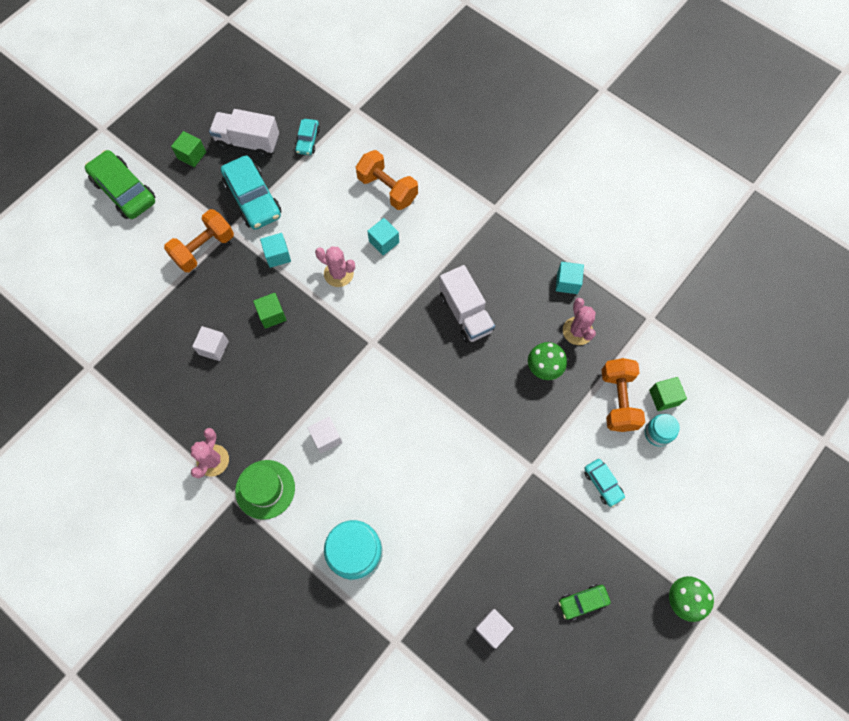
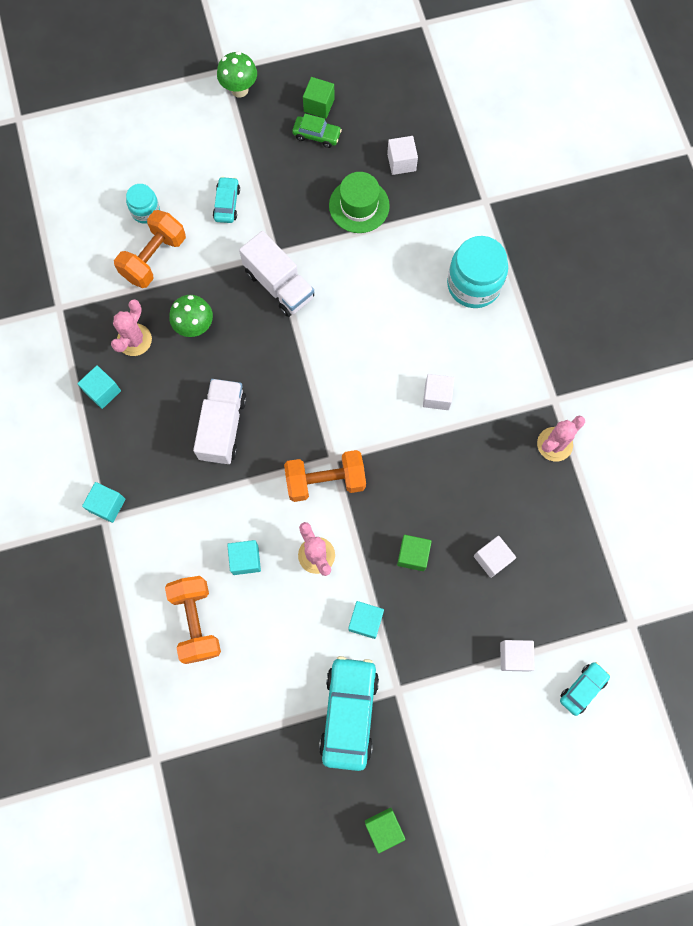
camera: 145 degrees left, 5 degrees up
green car [85,150,155,219] -> none
orange dumbbell [164,209,234,272] -> orange dumbbell moved to [284,450,366,502]
white truck [209,109,279,158] -> white truck moved to [239,231,314,317]
green hat [235,460,295,520] -> green hat moved to [329,172,390,233]
turquoise car [295,119,320,155] -> turquoise car moved to [560,662,610,716]
green cube [649,377,687,411] -> green cube moved to [303,77,335,119]
none -> turquoise cube [82,482,126,523]
none -> white cube [500,640,535,671]

